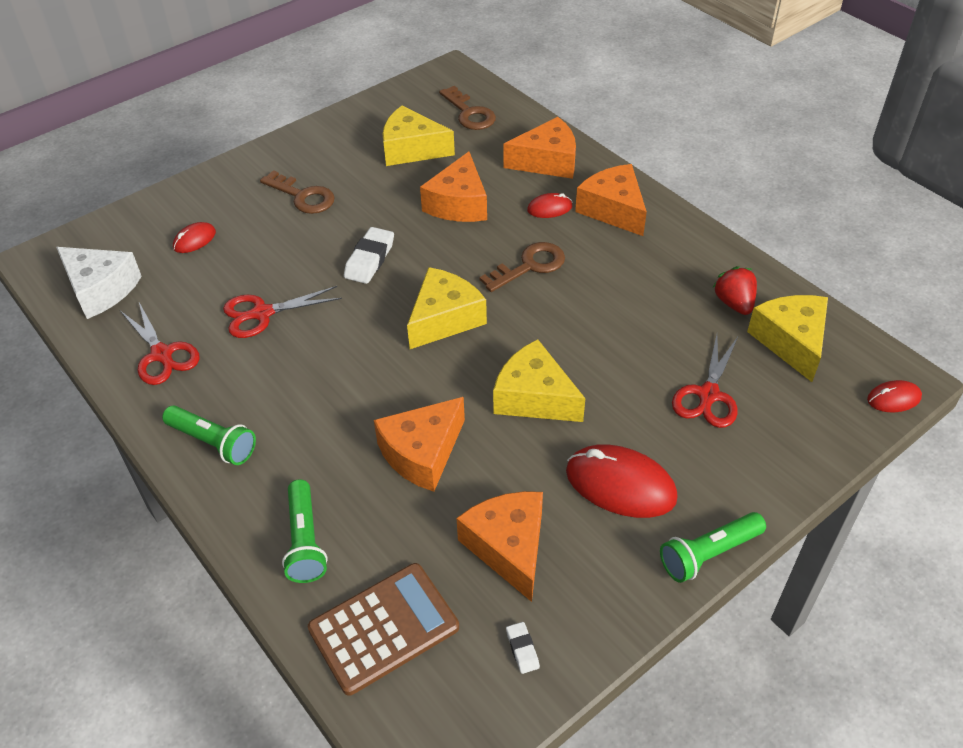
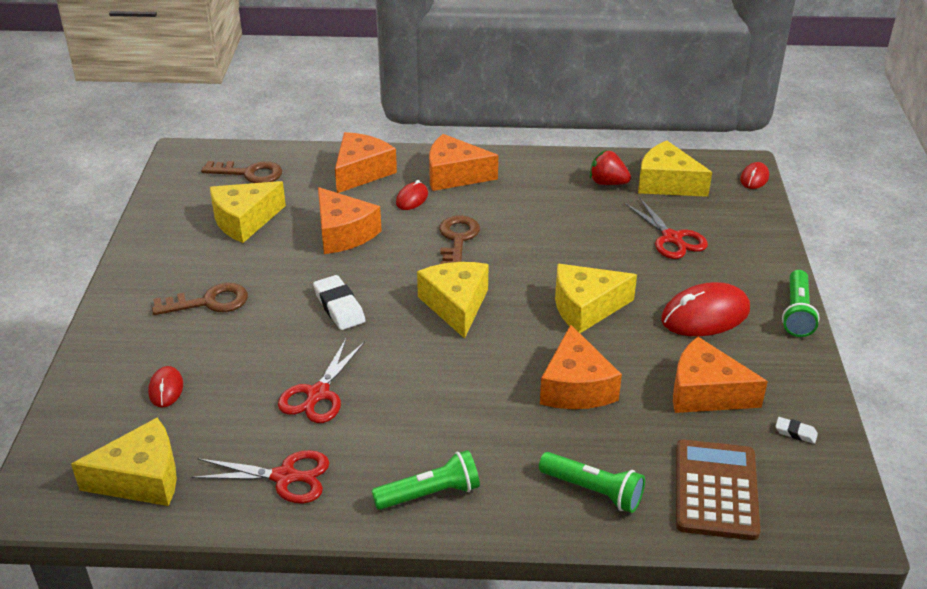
camera: 50 degrees left, 10 degrees down
white cheese [56,247,142,319] -> yellow cheese [71,418,177,506]

